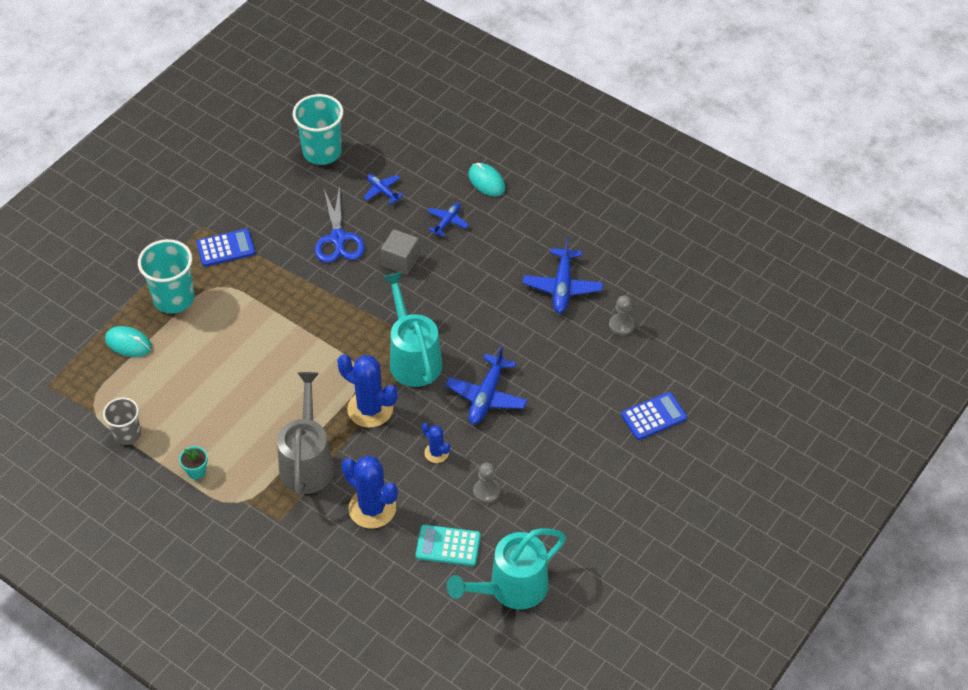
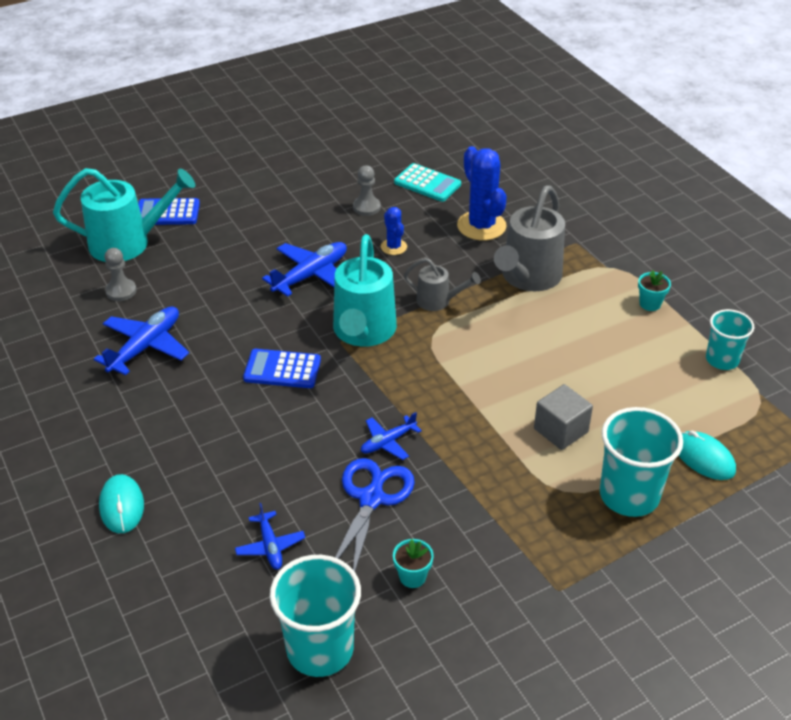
camera: 155 degrees left, 10 degrees down
grey cup [103,397,141,445] -> turquoise cup [706,309,754,370]
blue calculator [196,229,255,267] -> blue calculator moved to [243,349,321,388]
blue cactus [337,354,398,428] -> grey watering can [404,258,481,311]
grey cube [381,229,419,275] -> grey cube moved to [534,384,593,450]
blue plane [427,203,469,237] -> blue plane moved to [361,412,422,460]
turquoise watering can [447,528,566,610] -> turquoise watering can moved to [53,168,195,262]
none -> turquoise flower pot [393,539,434,588]

